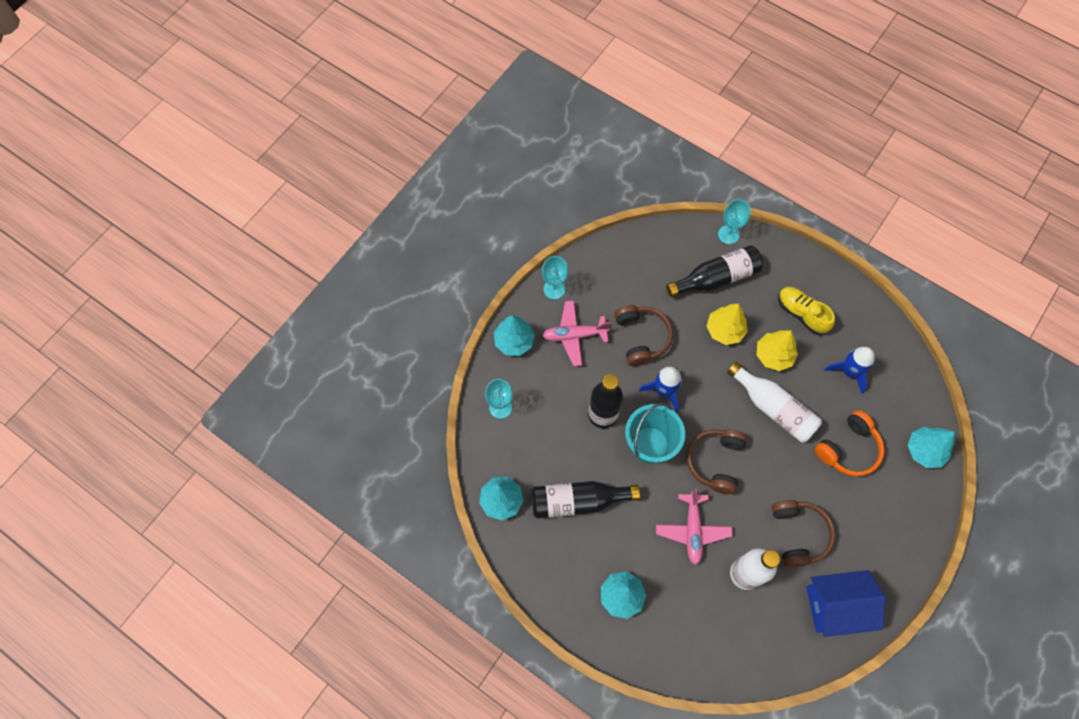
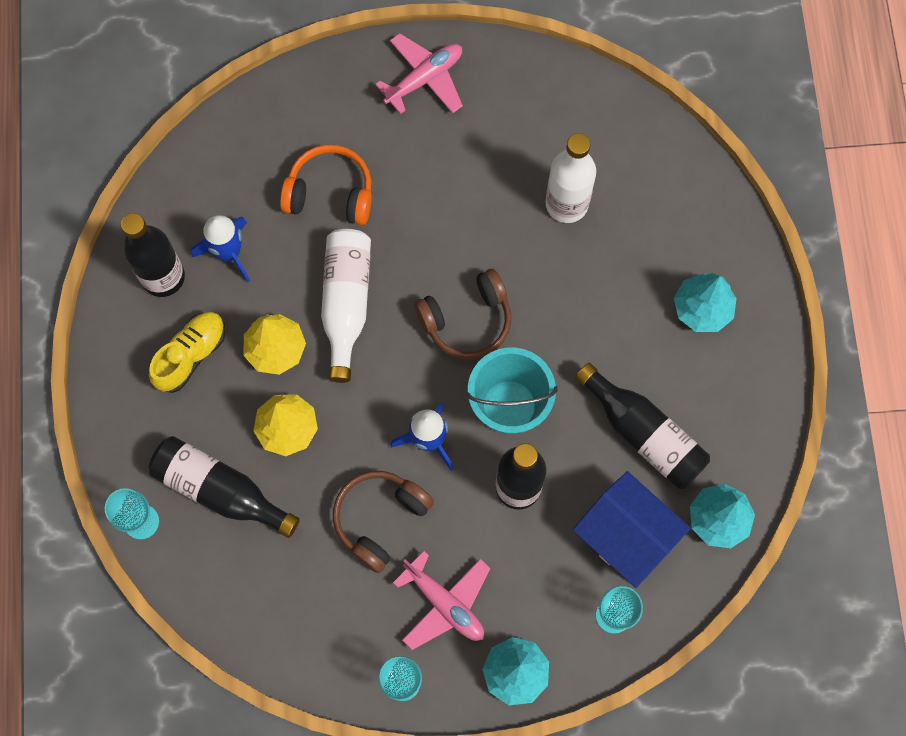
camera: 130 degrees left, 5 degrees up
pink plane [656,488,733,565] -> pink plane moved to [375,33,463,114]
brown headphones [772,500,835,568] -> none
yellow shoe [778,287,835,335] -> yellow shoe turned 150 degrees counterclockwise [149,312,225,393]
blue house [806,570,885,637] -> blue house moved to [573,471,690,588]
turquoise tree [908,426,955,468] -> none
none -> black bottle [121,213,185,297]

